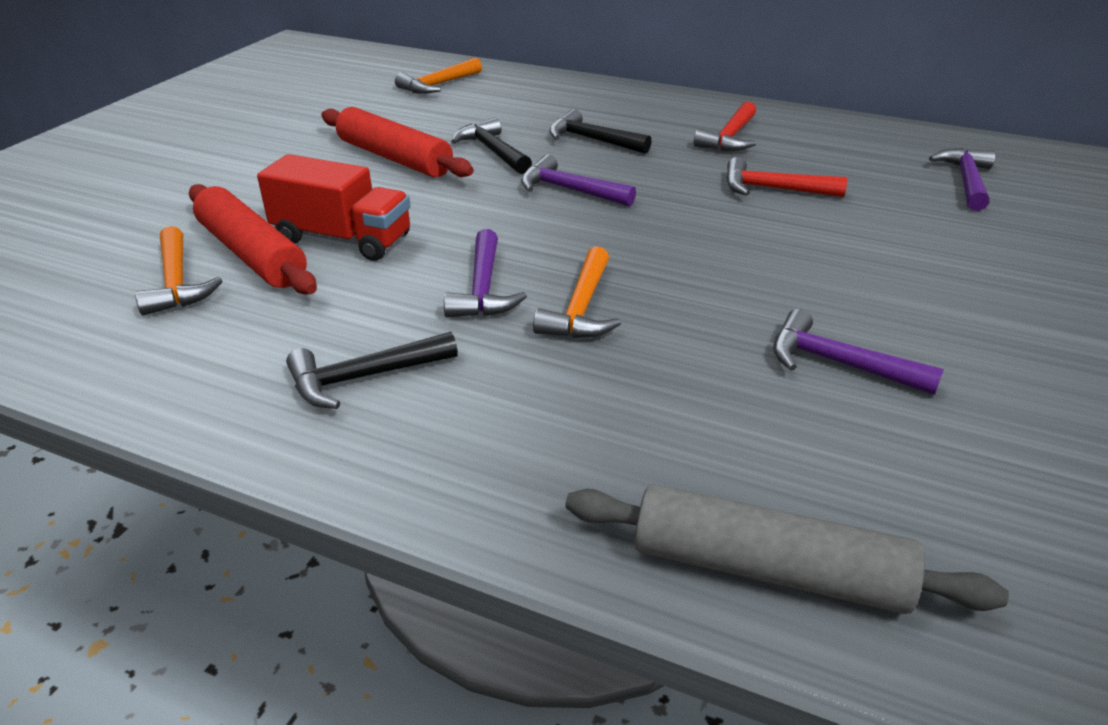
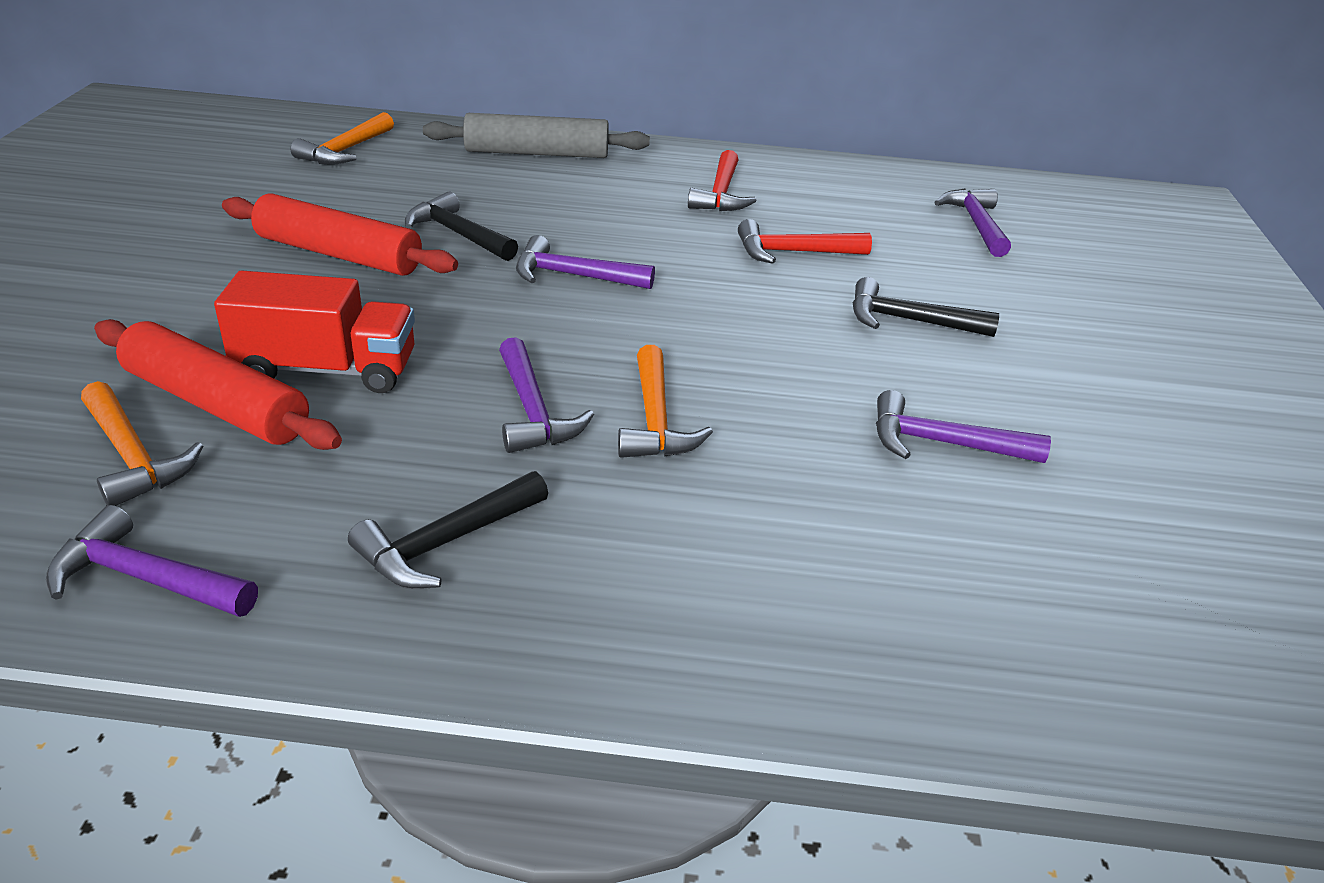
camera: 20 degrees left, 0 degrees up
black hammer [549,109,652,154] -> black hammer moved to [853,277,999,337]
grey rolling pin [565,484,1009,614] -> grey rolling pin moved to [423,113,650,158]
none -> purple hammer [46,505,258,617]

